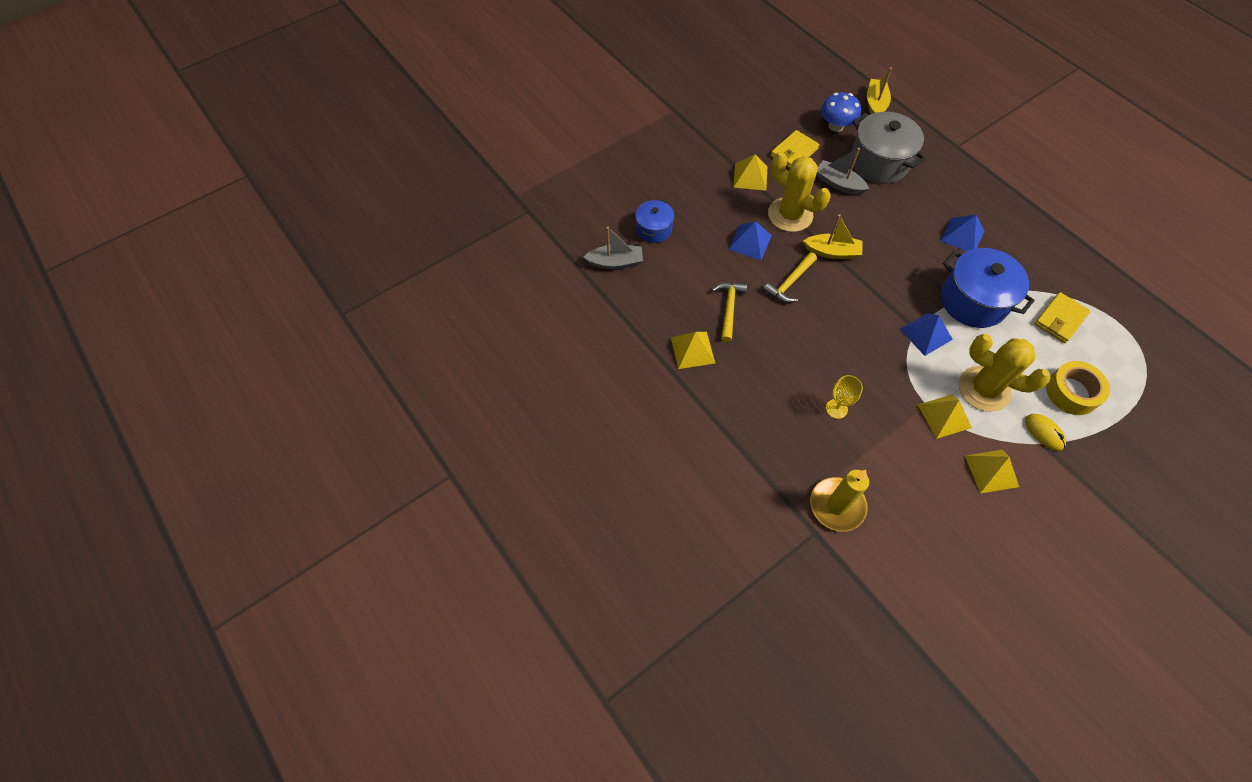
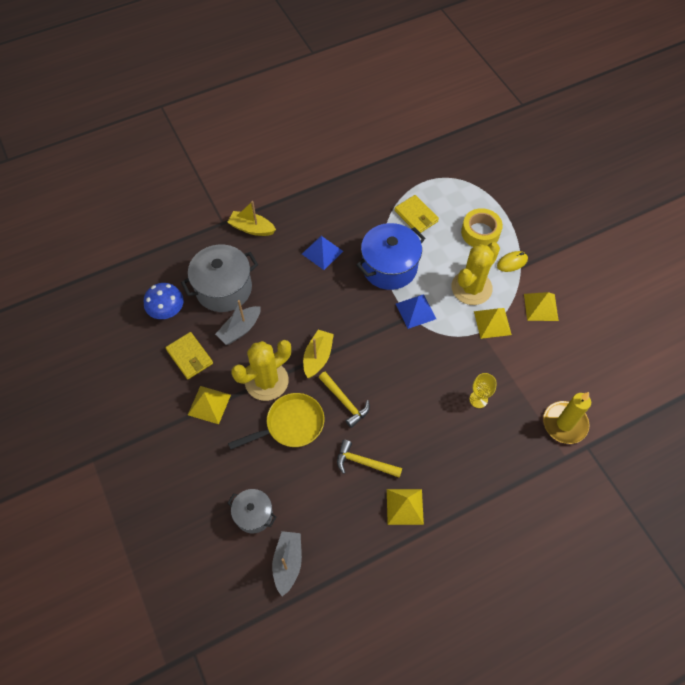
camera: 80 degrees left, 0 degrees up
blue pot [635,199,674,243] -> grey pot [228,489,276,533]
blue pyramid [728,221,772,260] -> yellow pan [228,393,324,450]
yellow boat [867,67,892,114] -> yellow boat moved to [227,201,276,236]

